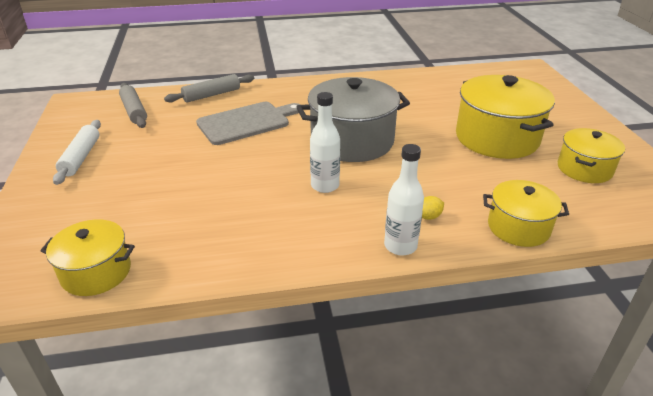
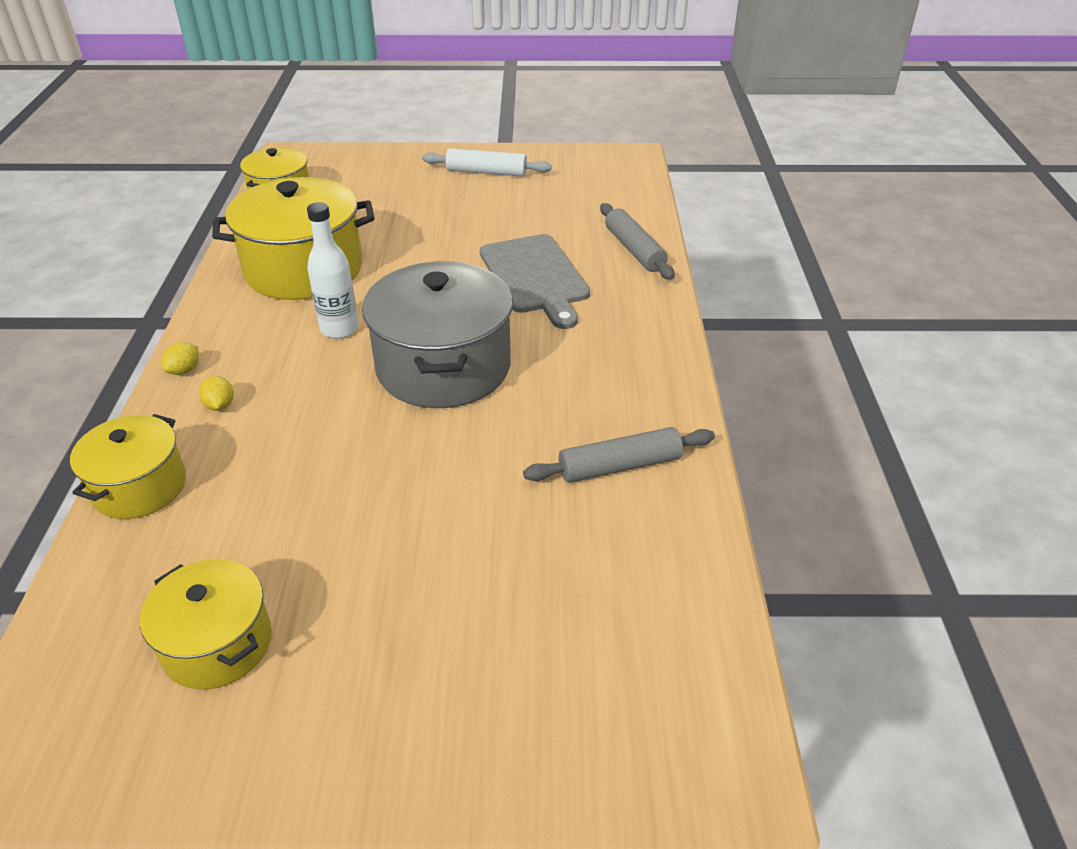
camera: 100 degrees right, 5 degrees up
grey rolling pin [119,83,147,128] -> grey rolling pin moved to [523,427,715,483]
white bottle [384,144,424,256] -> yellow lemon [162,342,199,375]
yellow pot [456,75,555,159] -> yellow pot moved to [212,177,374,300]

